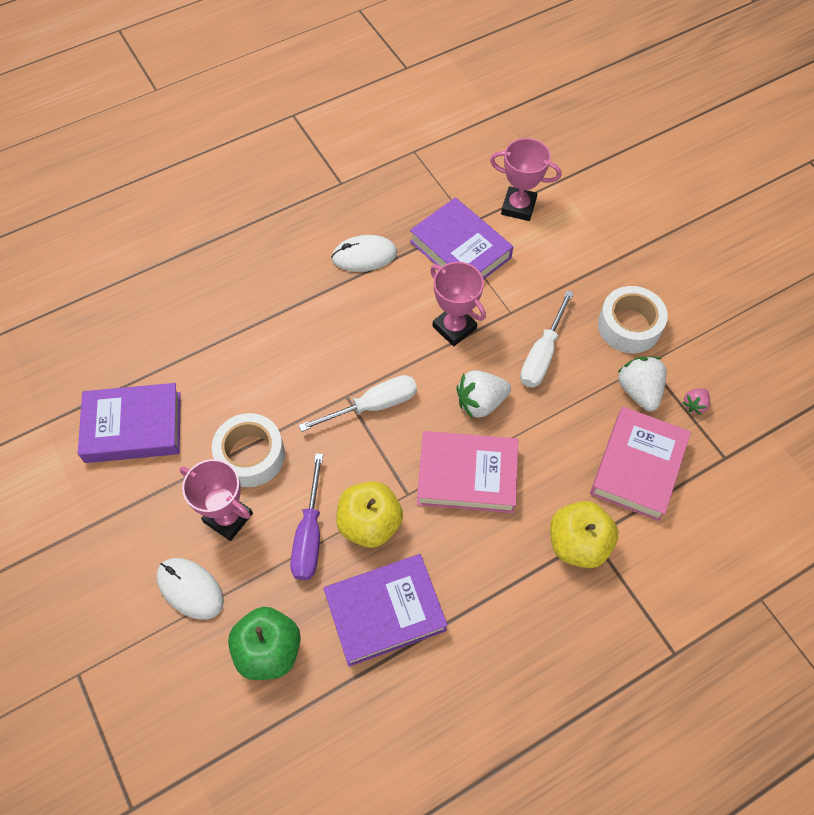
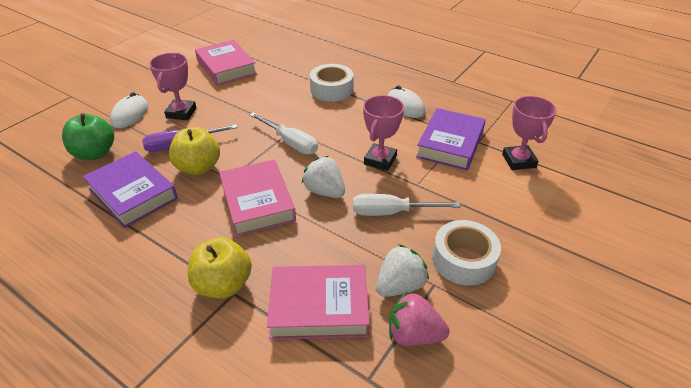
camera: 65 degrees right, 20 degrees down
purple book [78,383,181,463] -> pink book [195,40,257,85]
white tape [212,413,285,487] -> white tape moved to [310,64,354,102]
pink strawberry [682,388,710,415] -> pink strawberry [389,292,449,346], size x1.84

